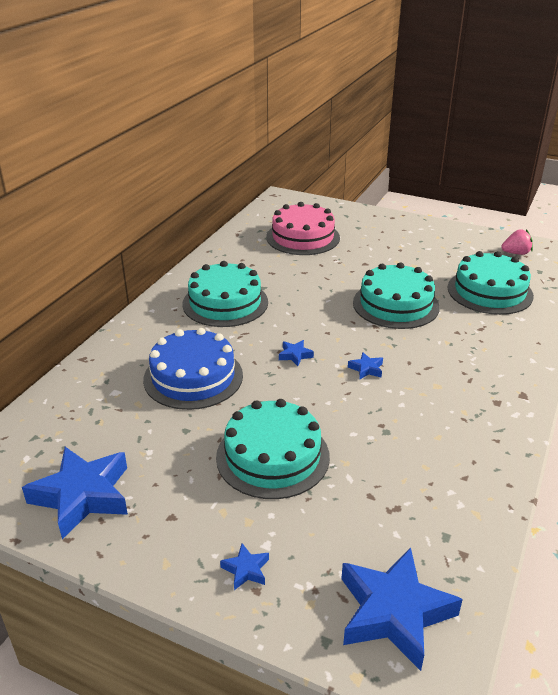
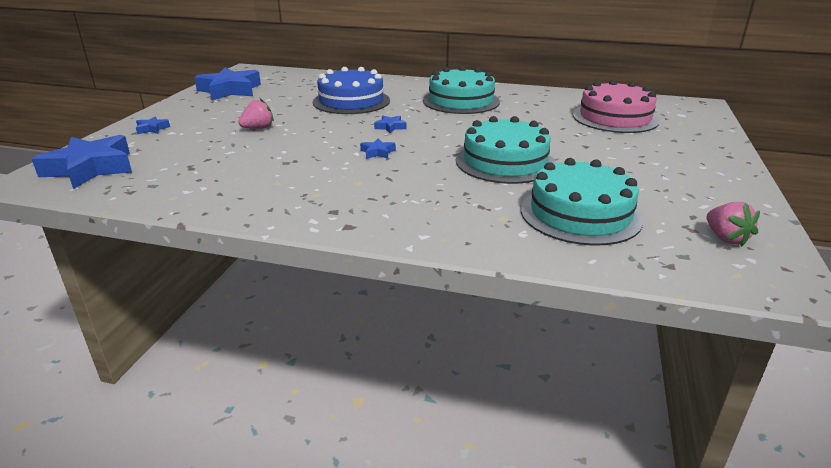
camera: 80 degrees right, 5 degrees down
turquoise cake [216,399,330,499] -> pink strawberry [238,98,274,129]

